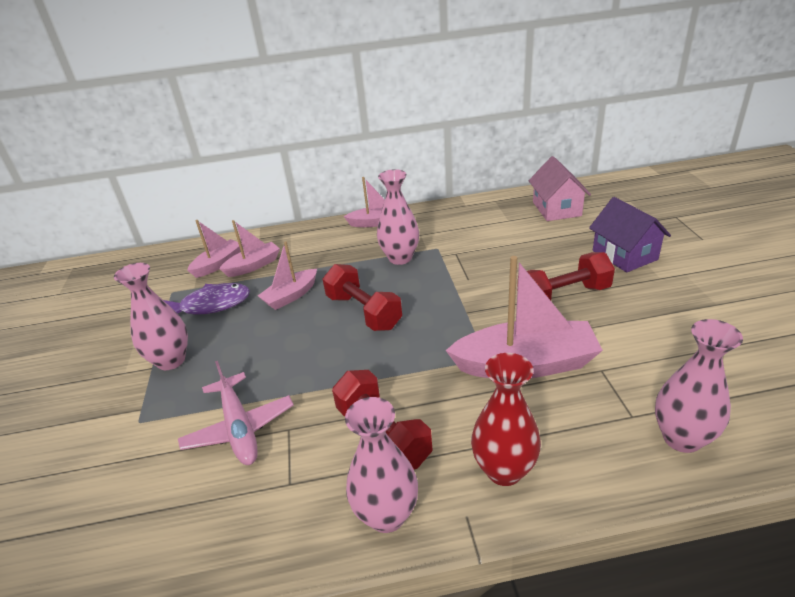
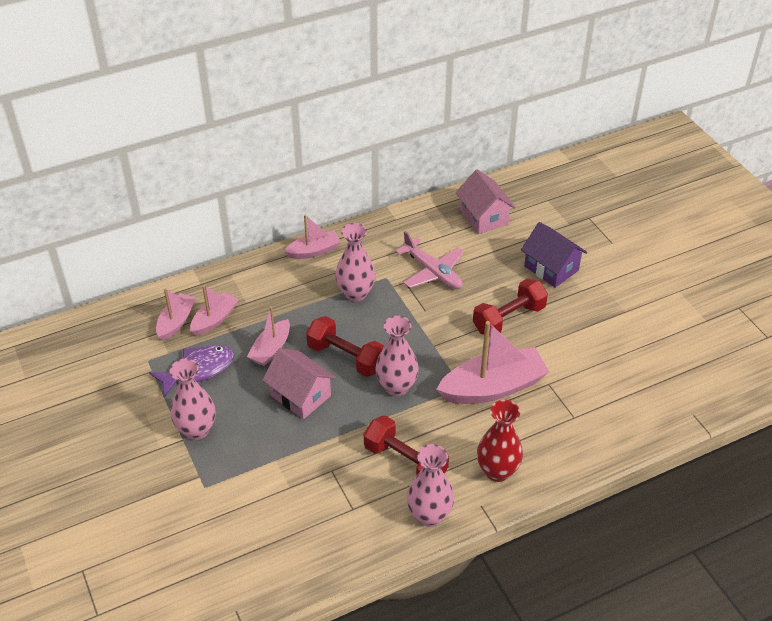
camera: 20 degrees left, 10 degrees up
pink plane [178,361,293,465] -> pink plane moved to [395,231,464,289]
pink vase [655,319,743,453] -> pink vase moved to [376,316,419,396]
none -> pink house [262,348,336,419]

